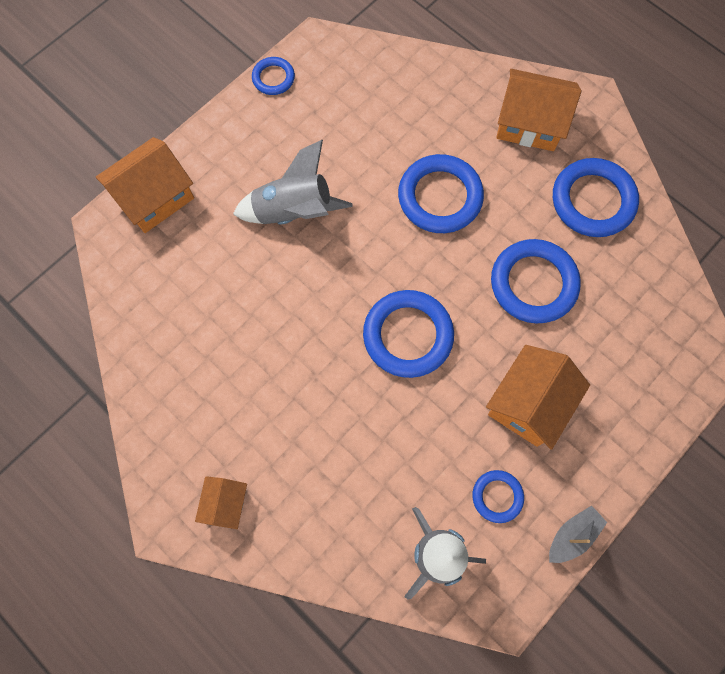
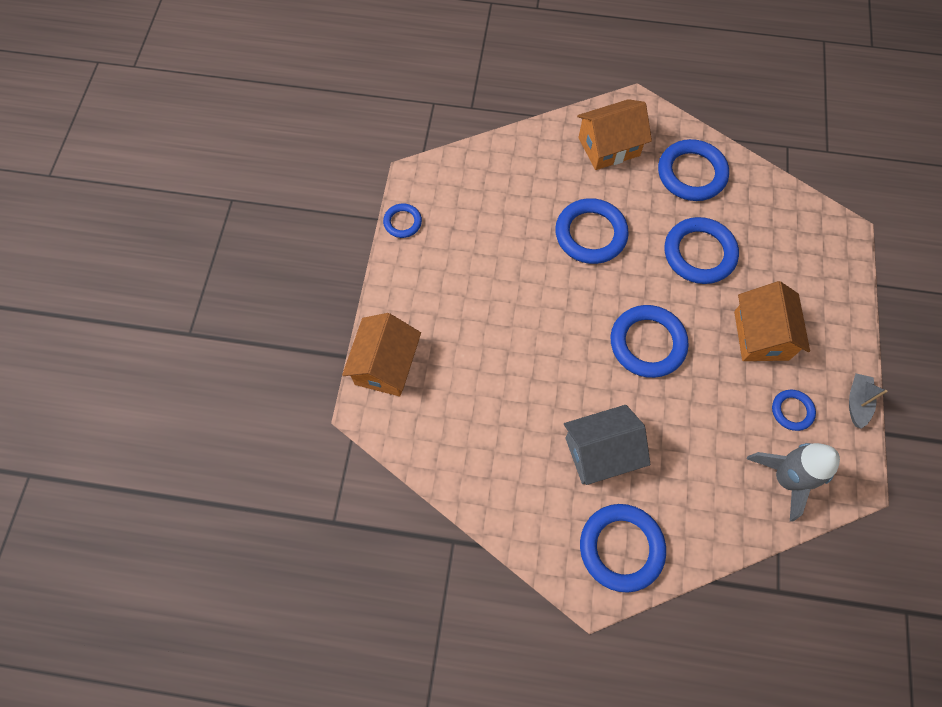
camera: 35 degrees left, 5 degrees down
orange house [195,476,247,529] -> blue ring [580,504,666,593]
grey rocket [233,140,353,224] -> none
none -> grey house [564,405,650,485]

